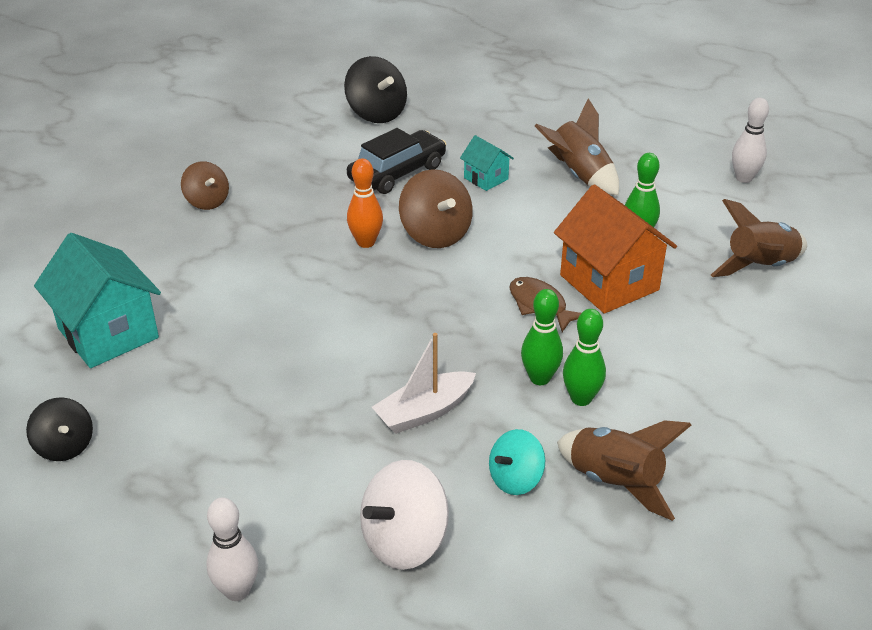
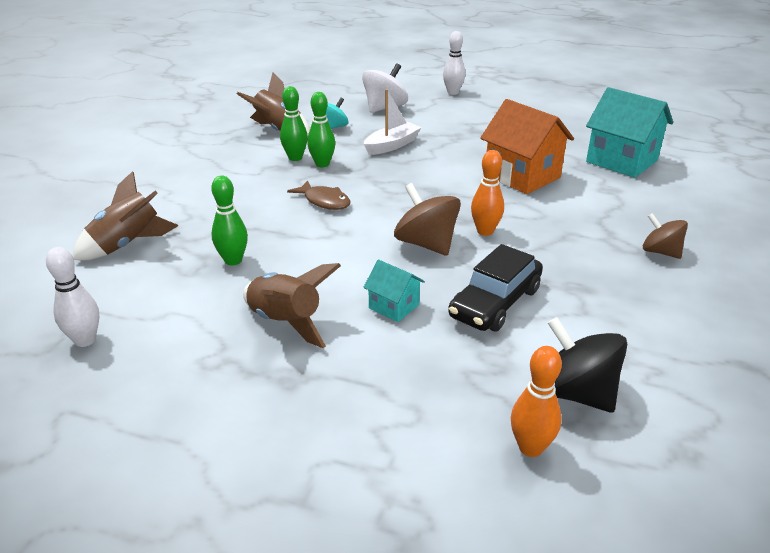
camera: 170 degrees right, 5 degrees down
black spinning top [26,397,93,461] -> none
orange house [554,184,677,314] -> orange house moved to [480,99,574,194]
none -> orange bowling pin [511,346,562,457]

